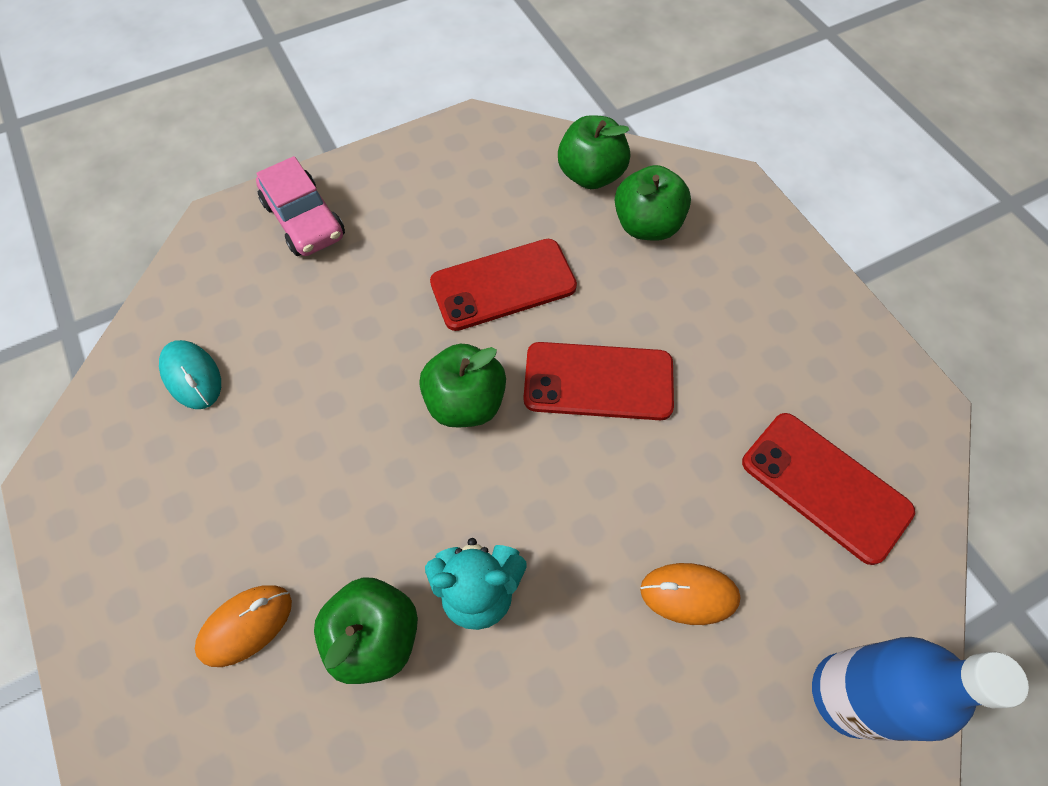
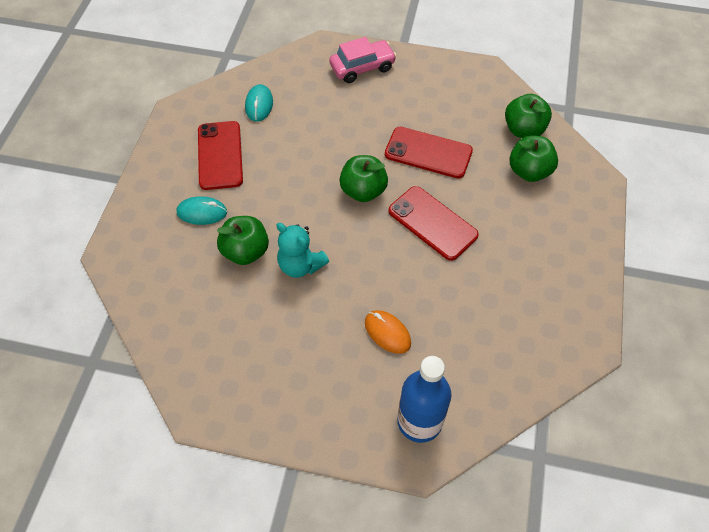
camera: 40 degrees right, 5 degrees down
orange mouse [195,585,292,667] -> turquoise mouse [177,196,227,225]
pink car [256,156,345,256] -> pink car turned 120 degrees counterclockwise [329,37,397,83]
red phone [742,413,915,565] -> red phone moved to [198,121,243,190]

